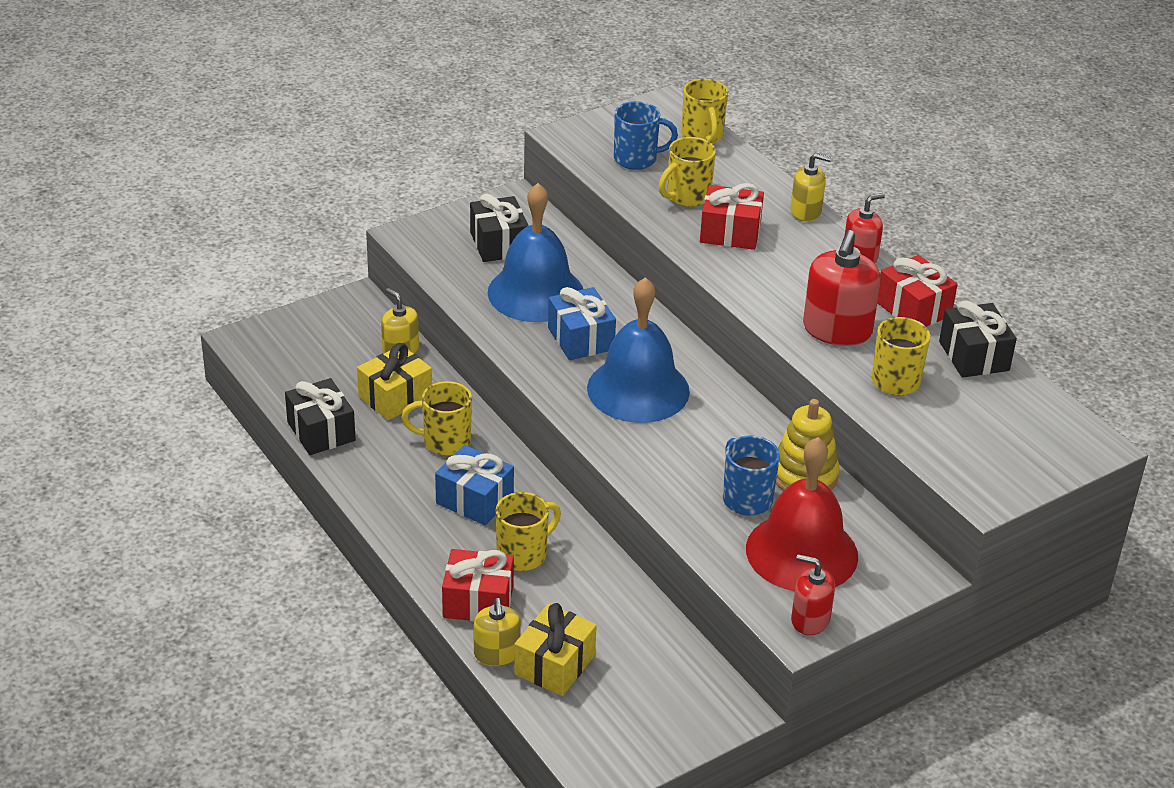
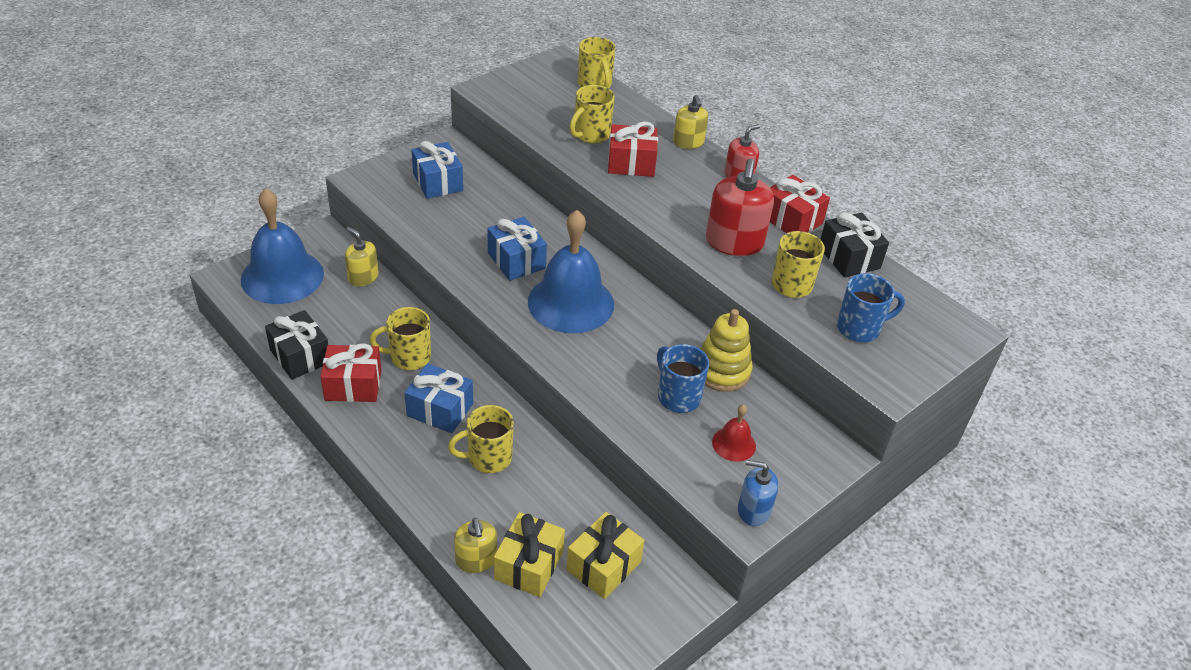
camera: 10 degrees left, 5 degrees up
yellow gift [357,343,432,420] -> yellow gift moved to [566,512,645,599]
red gift [442,549,514,622] -> red gift moved to [320,343,382,402]
black gift [470,193,529,262] -> blue gift [412,141,463,199]
blue bell [487,183,583,322] -> blue bell moved to [241,188,324,304]
yellow mug [496,492,561,571] -> yellow mug turned 150 degrees counterclockwise [448,405,514,473]
blue mug [614,101,678,170] -> blue mug moved to [837,273,905,342]
red bell [746,437,858,591] -> red bell [712,404,756,462], size x0.45
yellow soap dispenser [791,153,832,221] -> yellow soap dispenser turned 75 degrees clockwise [673,95,708,149]
red soap dispenser [791,554,835,635] -> blue soap dispenser [738,460,779,526]

